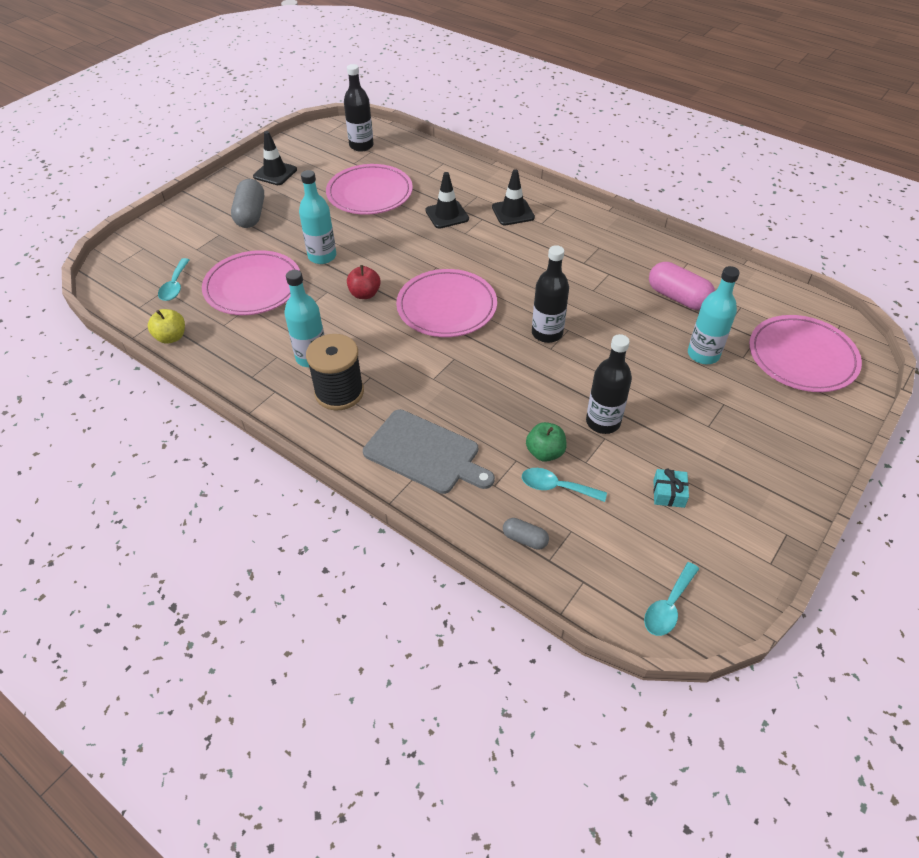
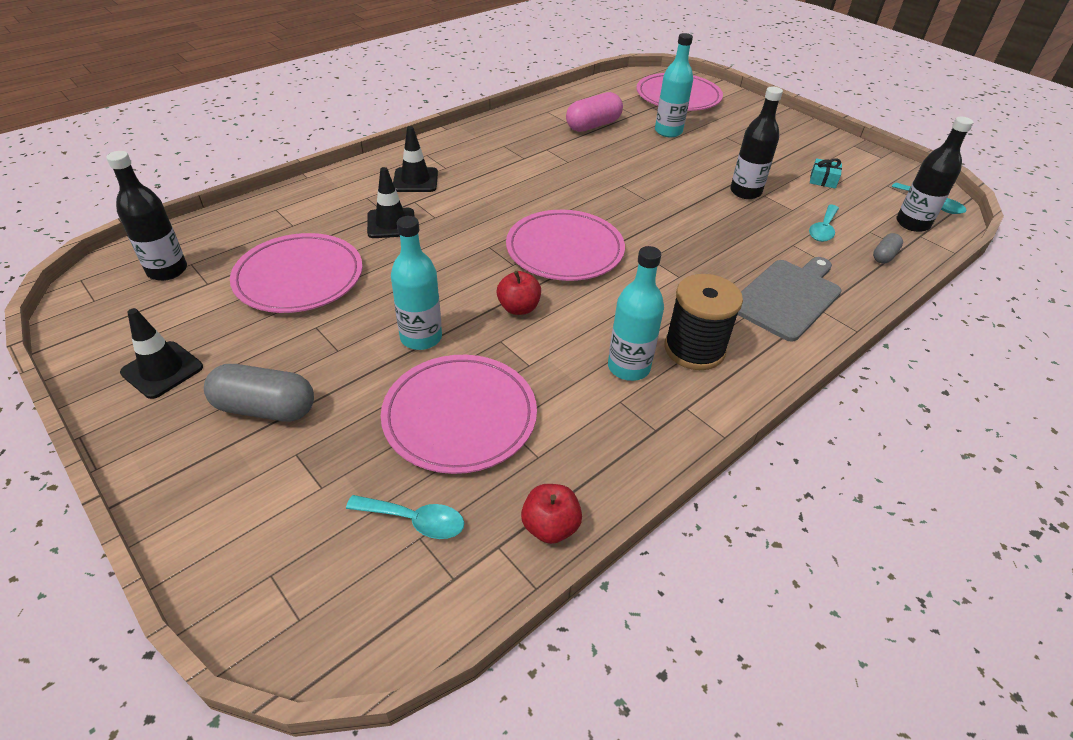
camera: 80 degrees left, 5 degrees down
yellow apple [148,309,185,344] -> red apple [521,484,582,544]
green apple [526,422,567,462] -> none
black bottle [532,245,569,343] -> black bottle moved to [897,117,974,232]

